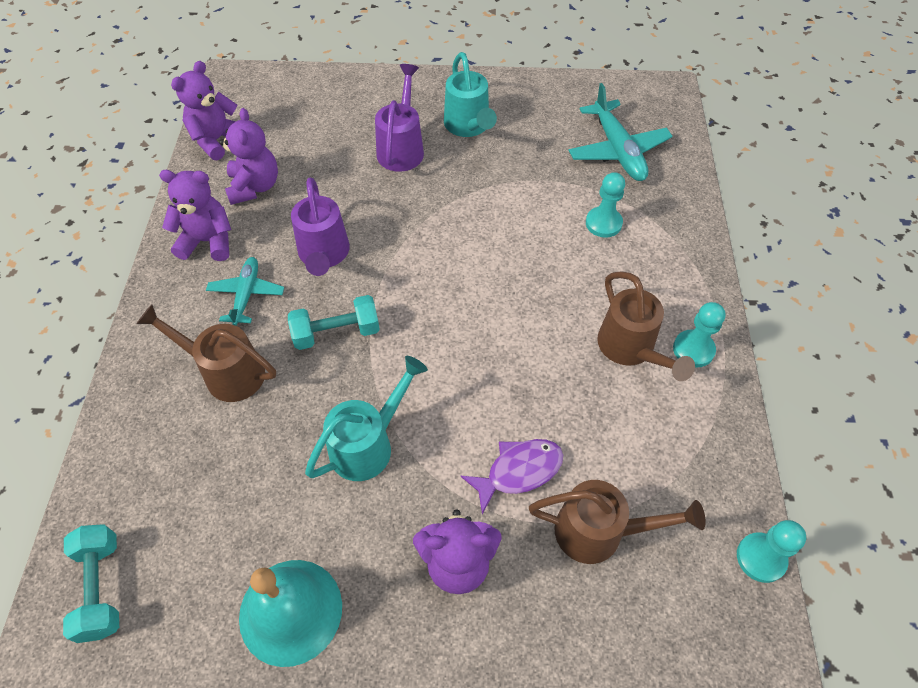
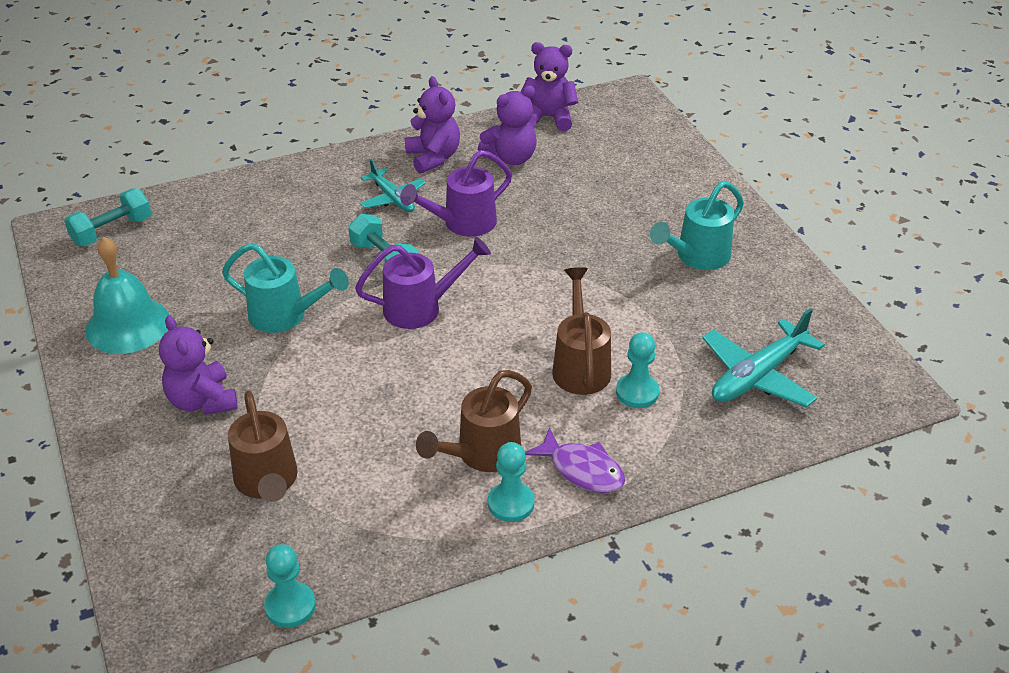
camera: 65 degrees right, 15 degrees down
brown watering can [136,304,276,402] -> brown watering can moved to [552,267,611,395]
turquoise plane [206,257,284,326] -> turquoise plane turned 75 degrees clockwise [360,159,426,212]
purple watering can [375,64,424,172] -> purple watering can moved to [355,237,491,329]
purple fish [461,439,563,514] -> purple fish moved to [525,427,625,493]

